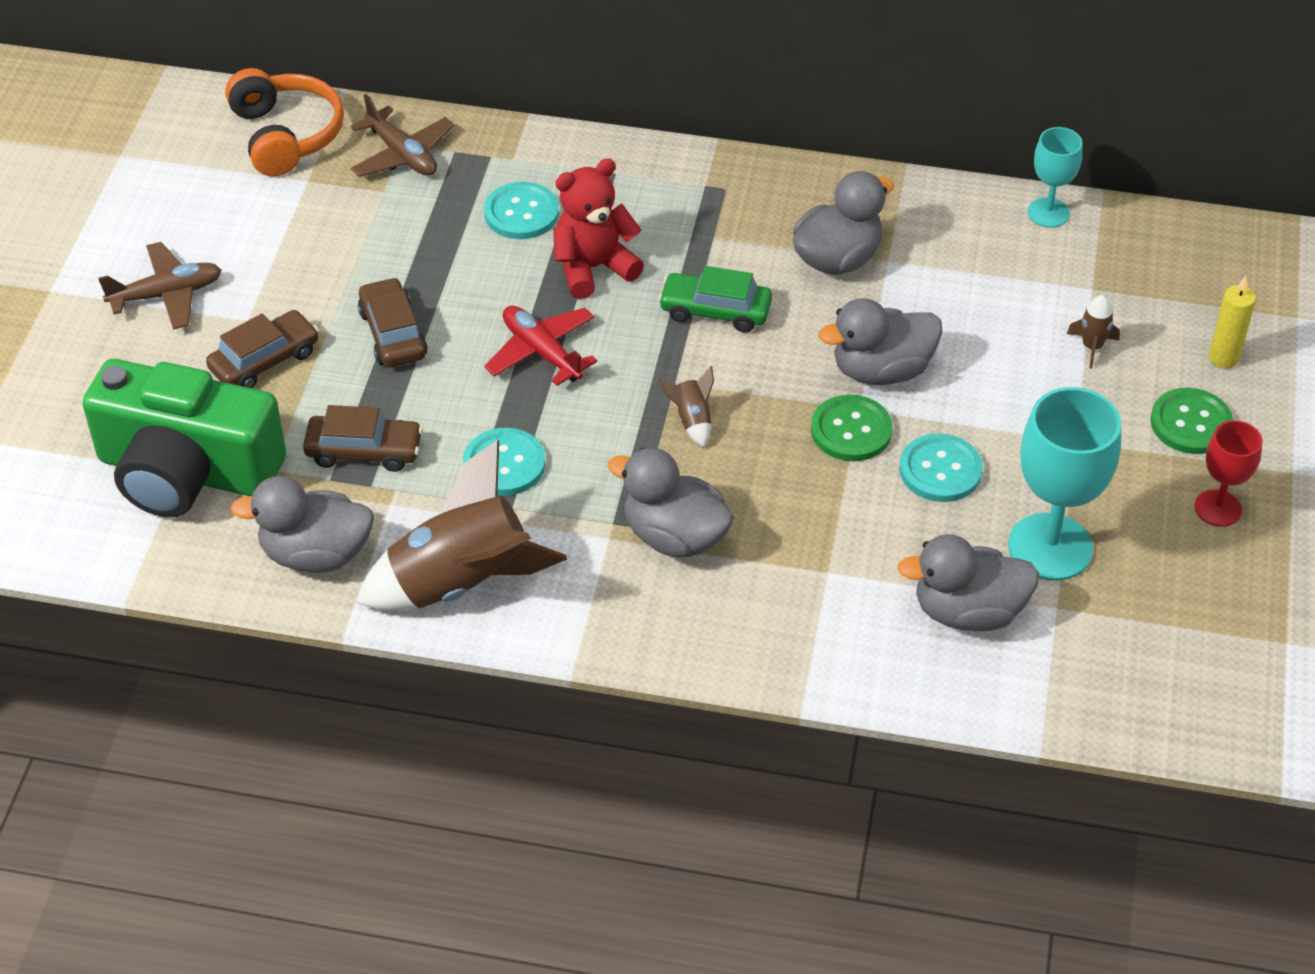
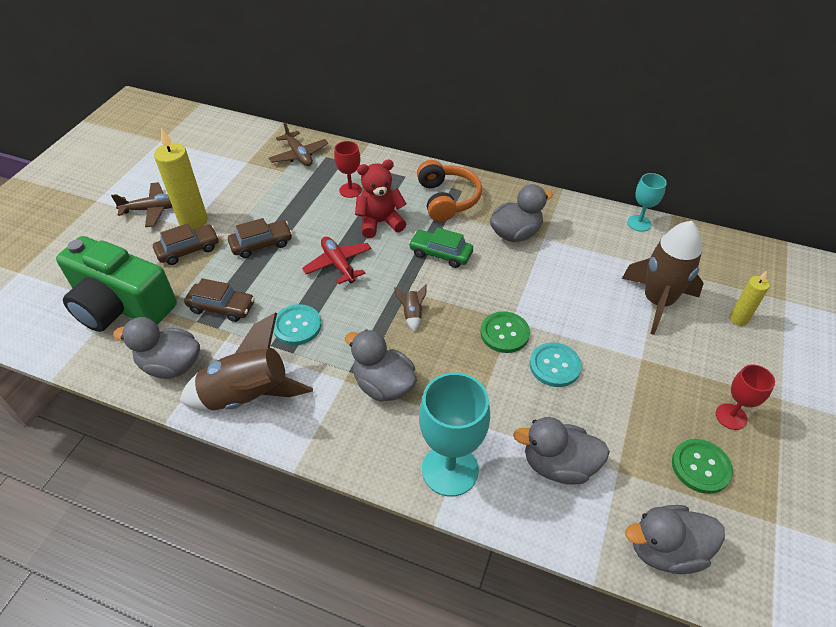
camera: 10 degrees right, 0 degrees up
orange headphones [225,68,344,176] -> orange headphones moved to [417,160,482,222]
brown car [358,277,428,367] -> brown car turned 75 degrees clockwise [228,218,292,258]
turquoise button [484,182,559,239] -> red goblet [334,141,362,198]
grey duck [818,298,942,385] -> grey duck moved to [625,505,725,574]
turquoise goblet [1008,387,1121,581] -> turquoise goblet moved to [419,372,490,496]
brown rocket [1067,295,1120,369] -> brown rocket [622,221,704,335], size x2.46
green button [1150,388,1234,454] -> green button moved to [672,439,733,494]
none -> yellow candle [154,127,208,229]

